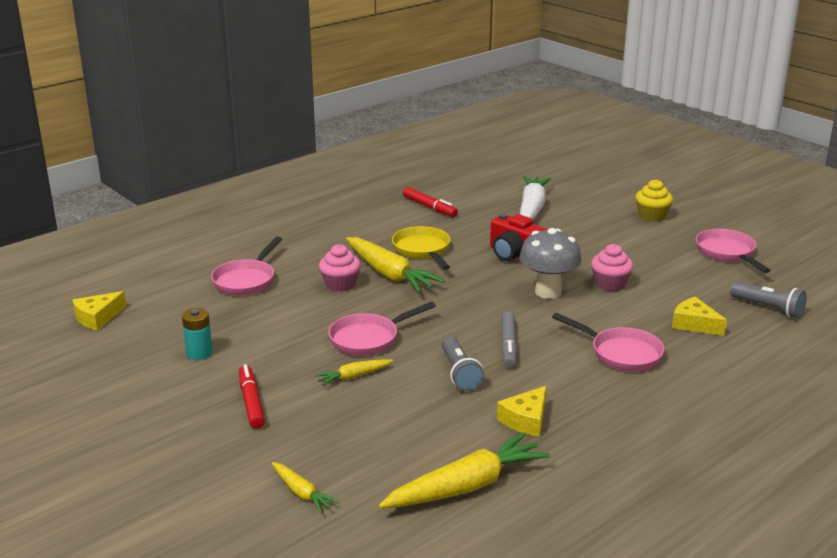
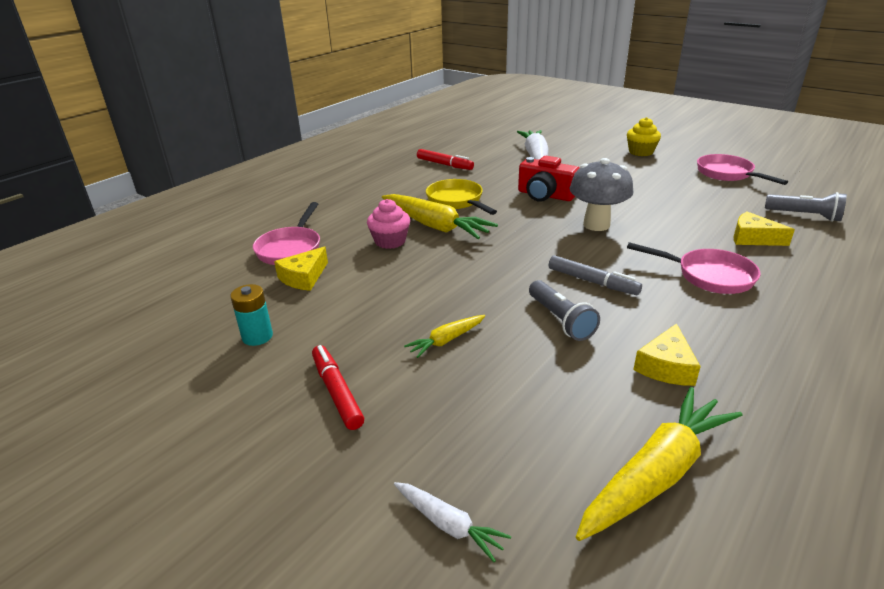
camera: 10 degrees left, 5 degrees up
yellow cheese [73,291,126,331] -> yellow cheese moved to [274,246,328,291]
yellow carrot [272,462,339,513] -> white carrot [394,482,511,562]
pink pan [328,302,436,356] -> none
grey marker [501,311,517,367] -> grey marker turned 45 degrees counterclockwise [549,255,642,295]
pink cupcake [591,244,633,291] -> none

